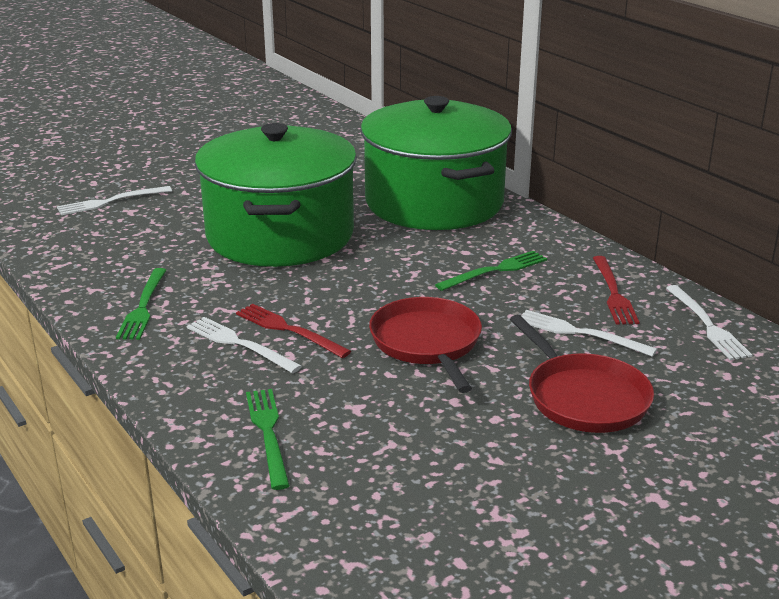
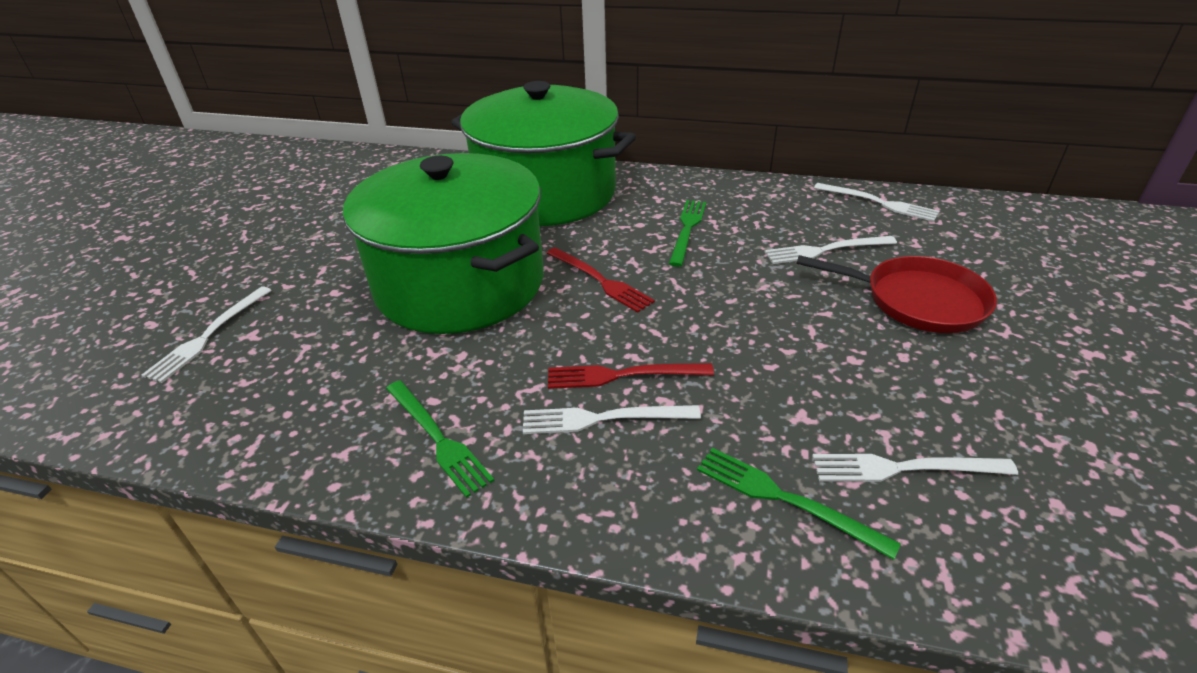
camera: 40 degrees left, 10 degrees up
red pan [369,297,482,393] -> none
red fork [593,256,639,325] -> red fork moved to [547,247,655,313]
none -> white fork [812,454,1018,482]

